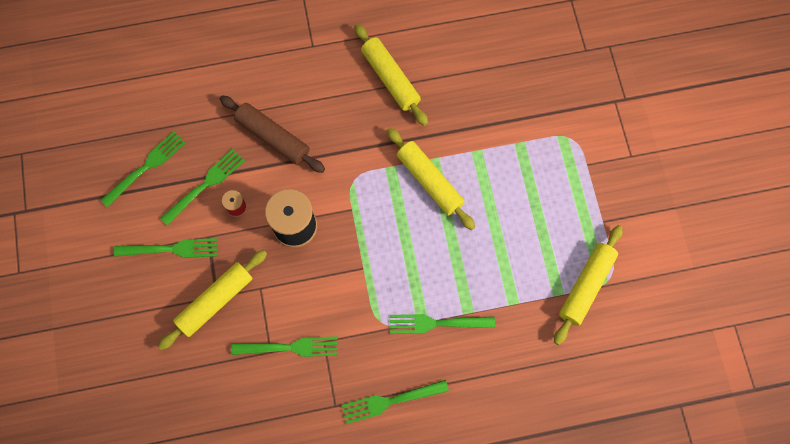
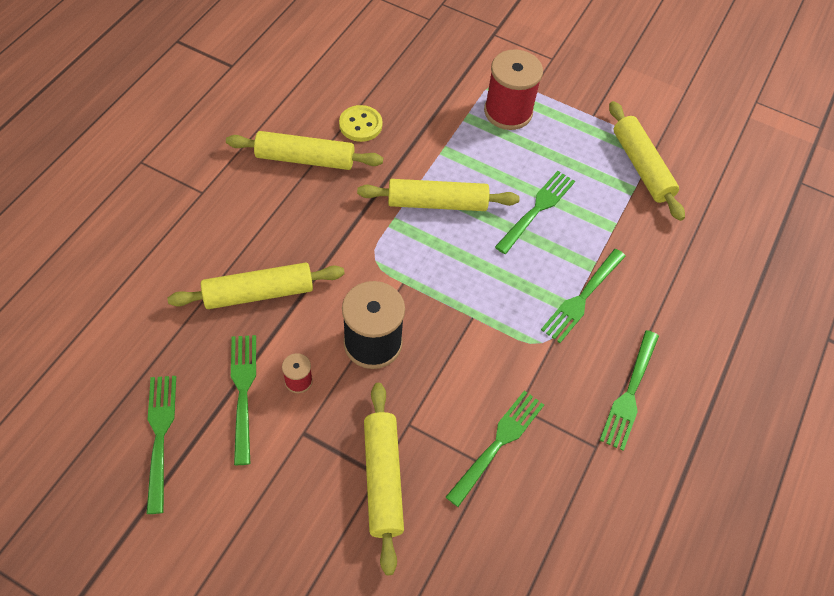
camera: 55 degrees left, 15 degrees down
green fork [114,238,218,258] -> green fork moved to [495,171,575,254]
brown rolling pin [219,95,325,173] -> yellow rolling pin [167,262,345,309]
none -> yellow button [339,105,382,142]
none -> red spool [484,49,543,130]

